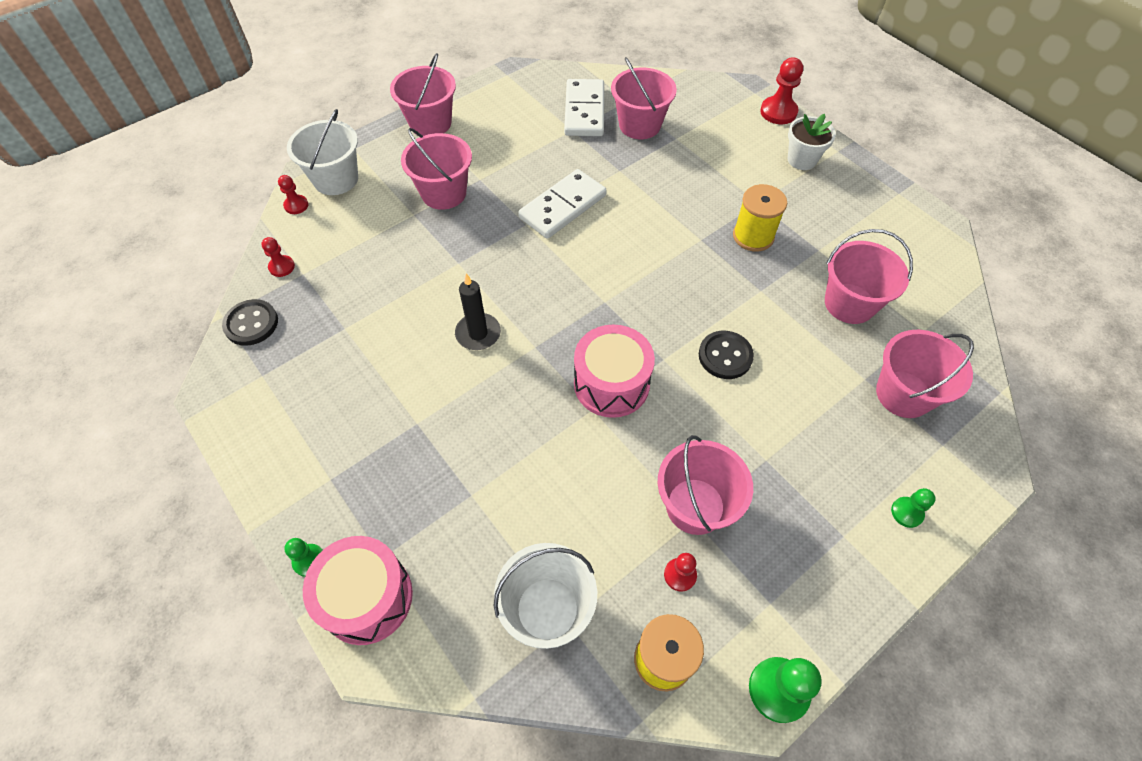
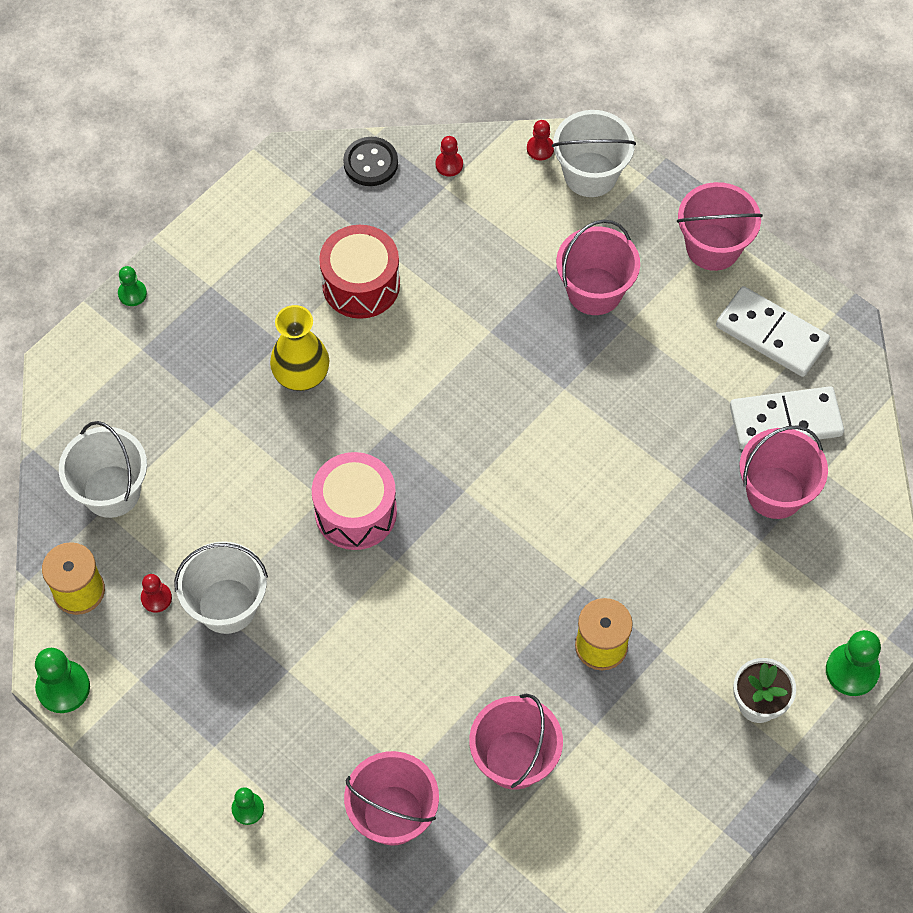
camera: 80 degrees right, 5 degrees up
pink drum [303,536,413,645] -> none
black candle [455,273,501,350] -> none
white domino [518,169,607,239] -> white domino moved to [716,286,830,377]
pink bucket [658,435,753,535] -> white bucket [174,541,268,634]
black button [699,331,754,379] -> none
red pawn [760,57,803,124] -> green pawn [826,630,881,696]
none -> yellow vase [270,305,329,391]
none -> red drum [319,225,400,319]

